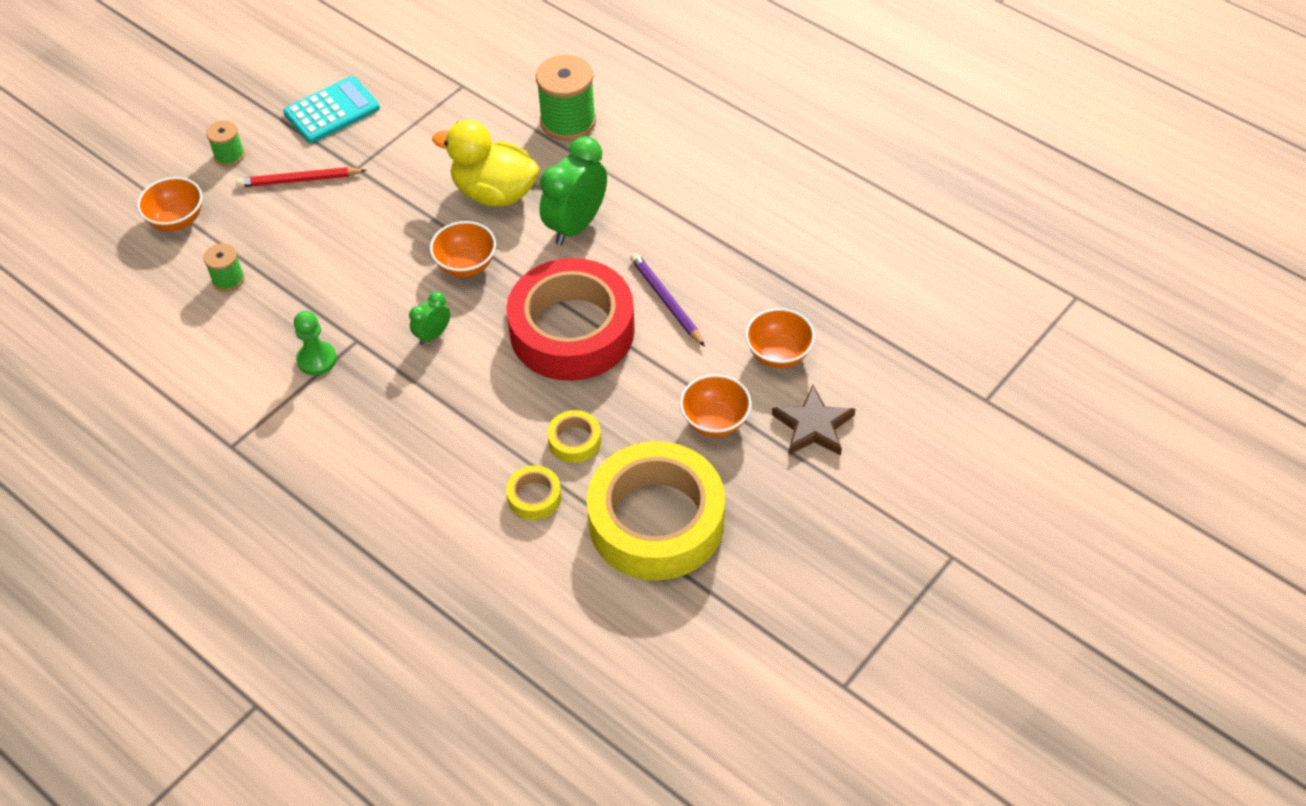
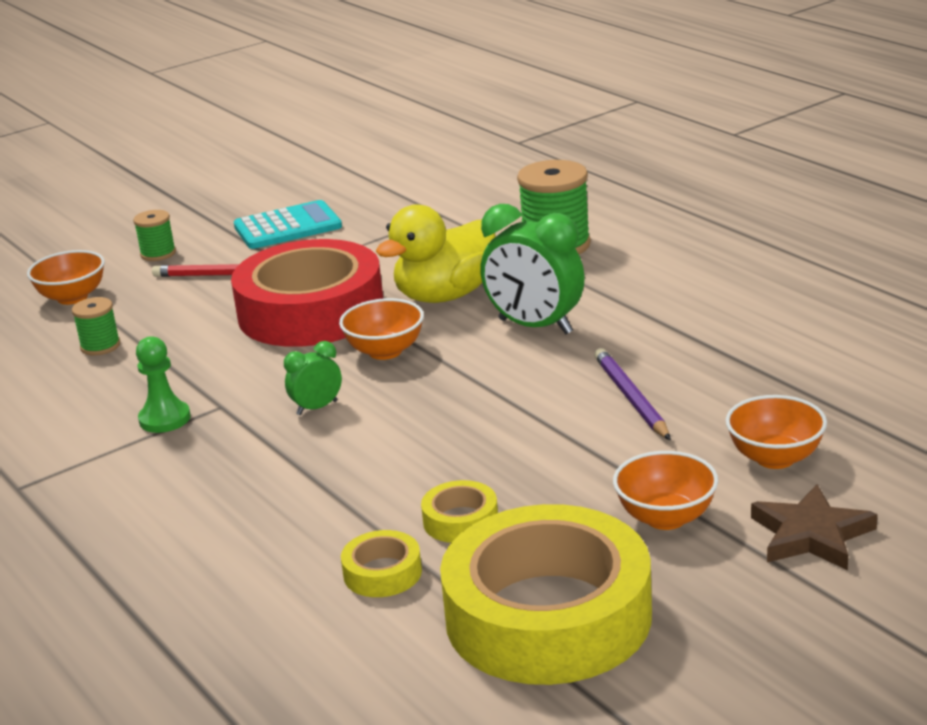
camera: 15 degrees right, 25 degrees down
yellow duck [432,120,539,206] -> yellow duck turned 75 degrees counterclockwise [376,204,495,303]
red tape [506,258,635,381] -> red tape moved to [231,239,383,347]
green clock [540,136,607,245] -> green clock turned 105 degrees counterclockwise [480,204,585,334]

